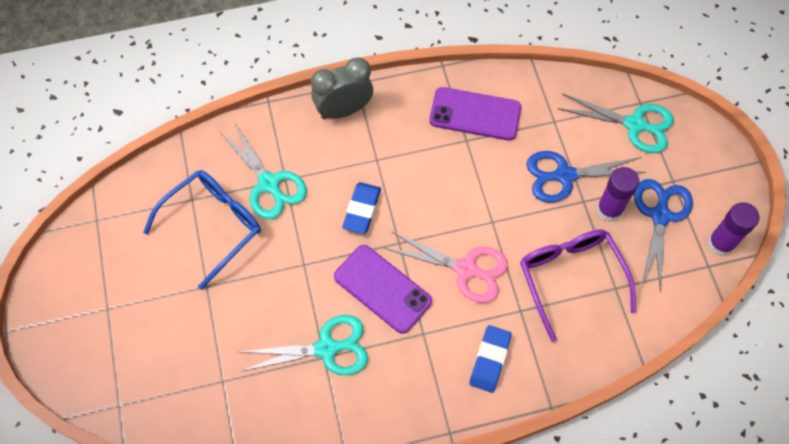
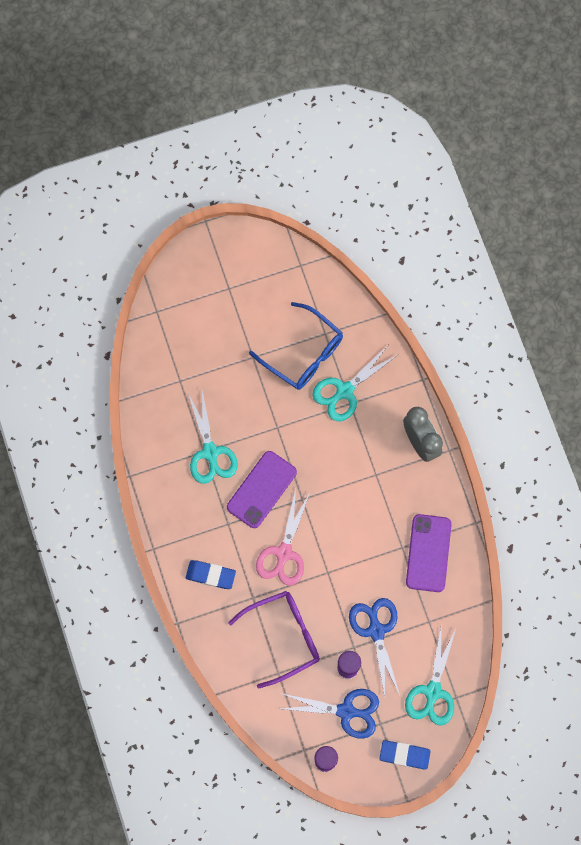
camera: 85 degrees right, 10 degrees up
blue eraser [342,182,381,234] -> blue eraser moved to [380,740,431,770]

